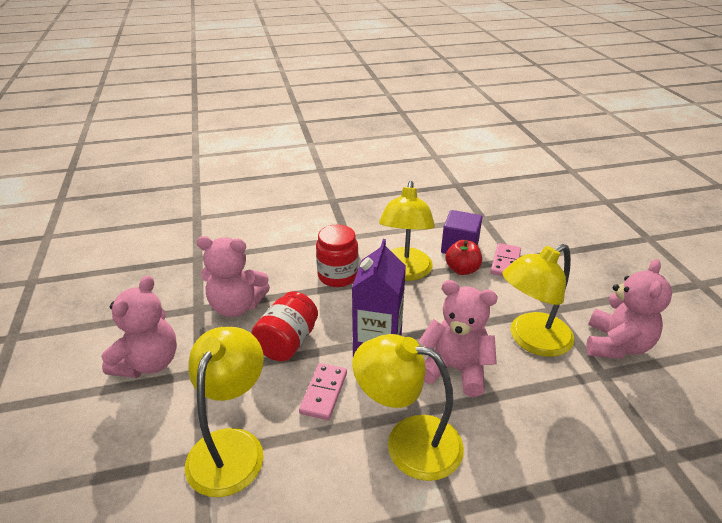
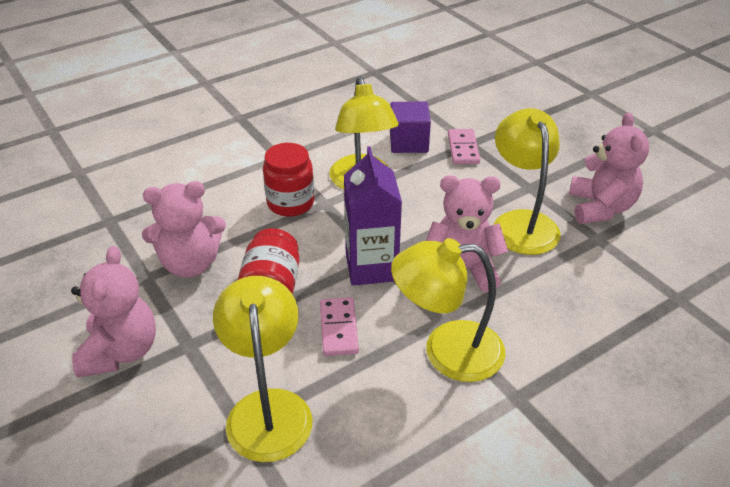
camera: 20 degrees left, 5 degrees up
red apple [445,240,482,275] -> none
yellow lamp [502,244,574,357] -> yellow lamp turned 135 degrees clockwise [494,108,561,255]

